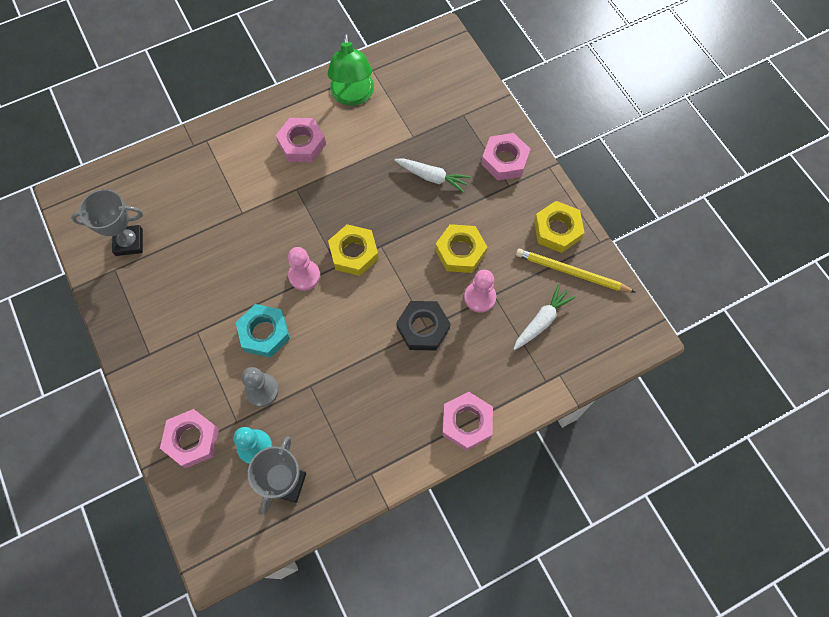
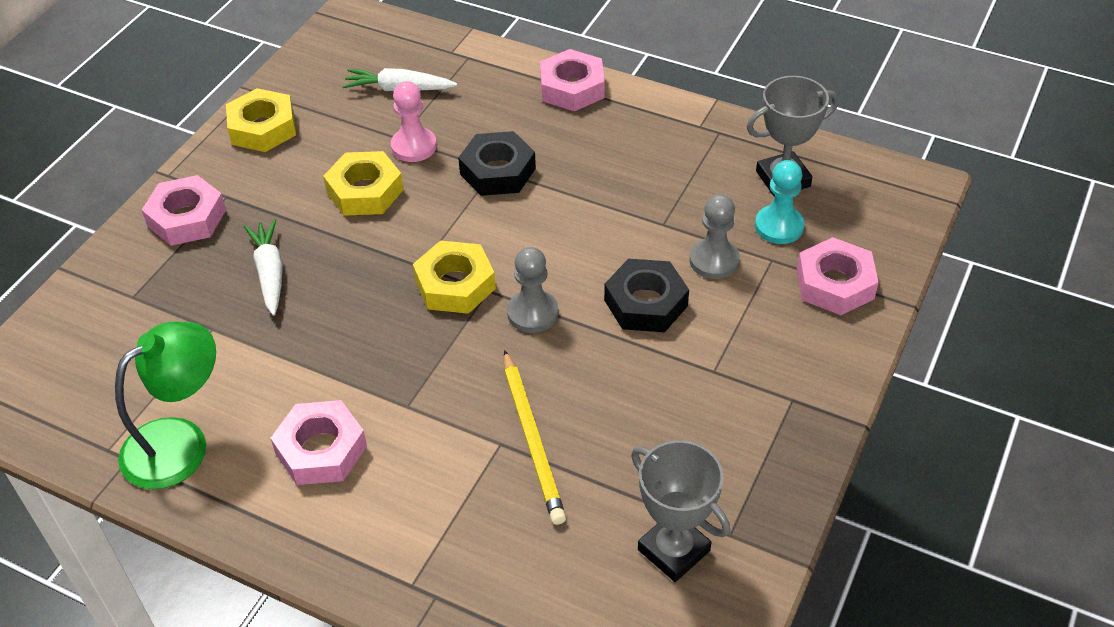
camera: 125 degrees left, 20 degrees down
turquoise nut [236,304,290,358] -> black nut [604,259,689,332]
pink pawn [288,247,320,291] -> grey pawn [507,247,558,333]
yellow pencil [516,248,635,292] -> yellow pencil moved to [504,350,566,525]

